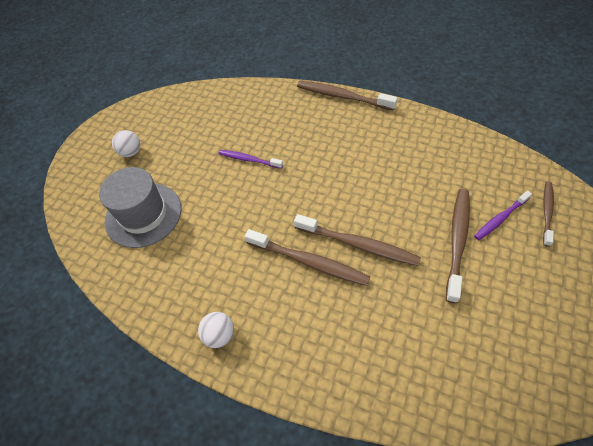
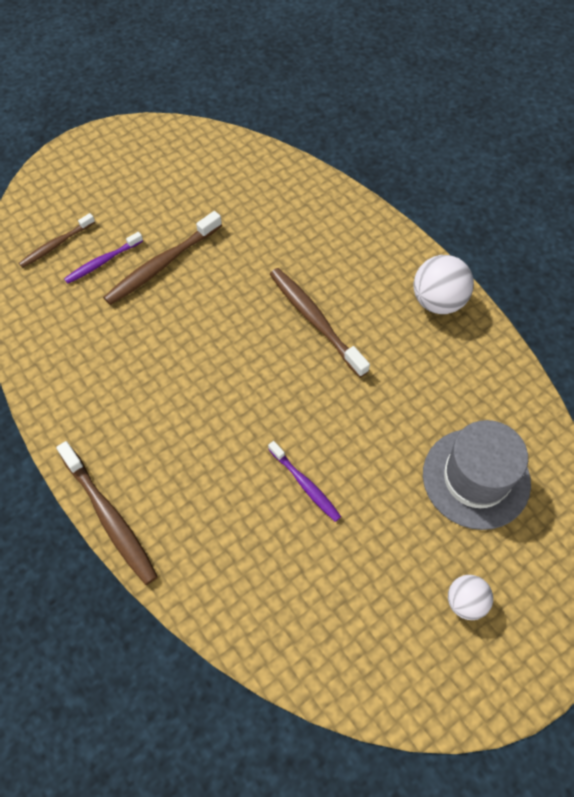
camera: 155 degrees left, 5 degrees up
white ball [198,312,234,348] -> white ball [413,255,474,314], size x1.61
brown toothbrush [294,214,421,266] -> none
purple toothbrush [474,191,532,240] -> purple toothbrush turned 150 degrees clockwise [64,232,143,284]

